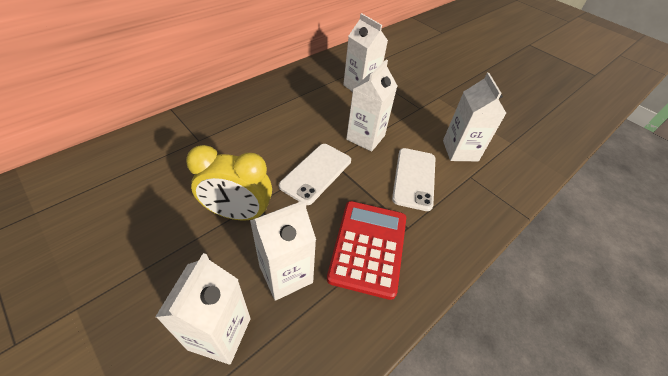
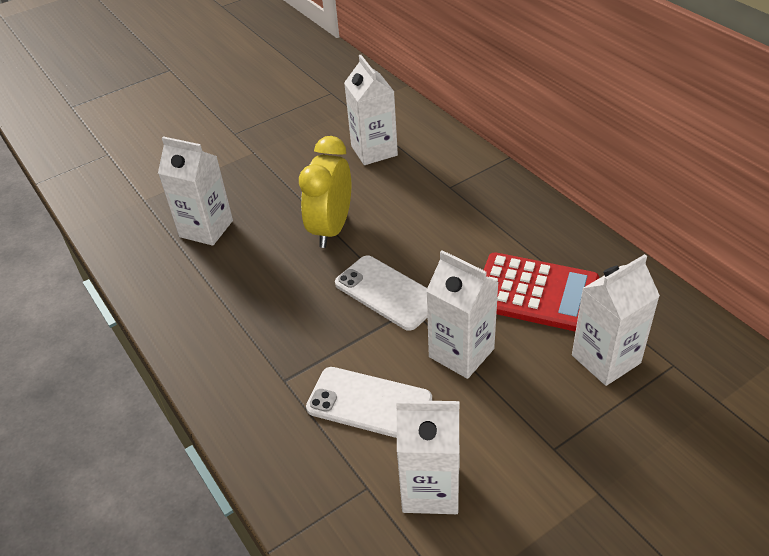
camera: 105 degrees right, 5 degrees down
white carton [250,200,316,301] -> white carton moved to [344,55,398,165]
red calculator [327,201,406,300] -> red calculator moved to [484,252,599,332]

